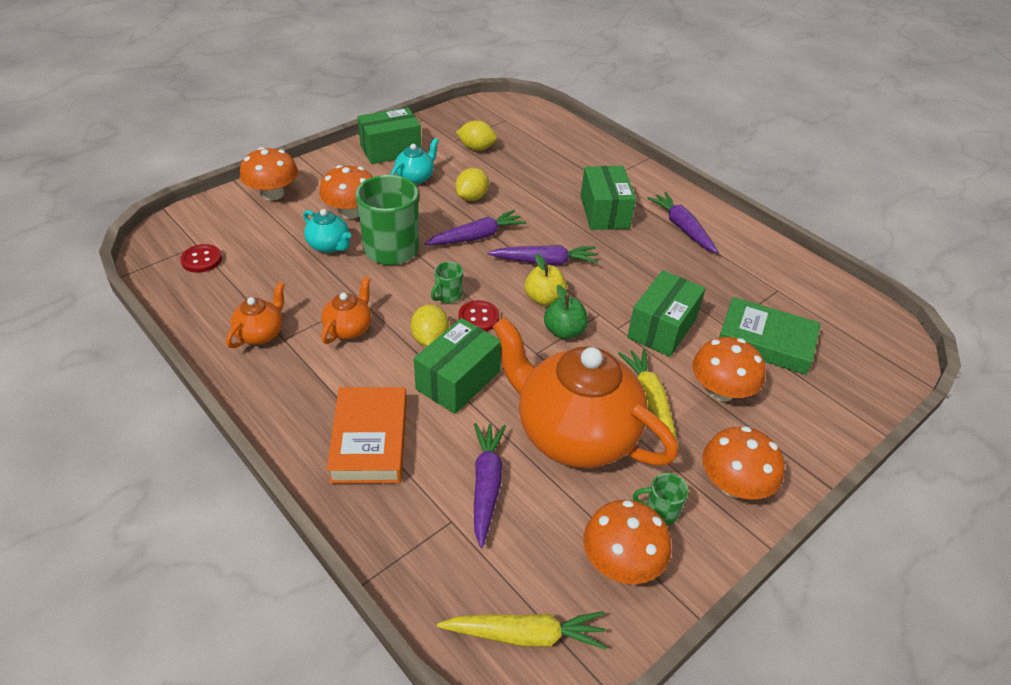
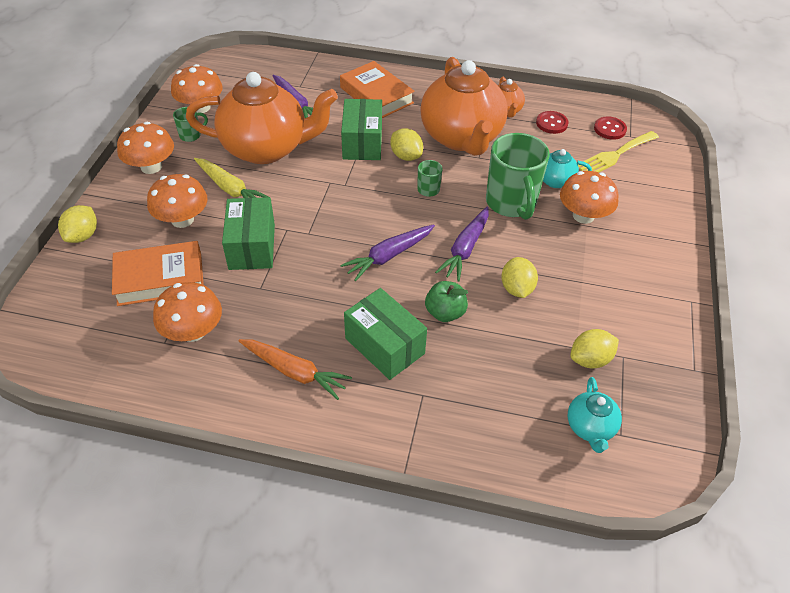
camera: 145 degrees right, 5 degrees up
orange mushroom [240,147,298,200] -> orange mushroom moved to [153,282,222,342]
orange teapot [321,277,371,344] -> orange teapot [420,57,508,156], size x2.27
green box [358,107,421,164] -> none
turquoise teapot [391,138,439,185] -> turquoise teapot moved to [568,377,622,453]
yellow carrot [437,611,607,650] -> none
red button [458,300,499,331] -> red button moved to [536,111,569,134]
yellow apple [525,254,567,306] -> none
green apple [544,285,588,339] -> green apple moved to [425,281,468,322]
purple carrot [647,192,718,253] -> orange carrot [239,339,352,400]
green book [719,297,821,375] -> orange book [112,241,204,306]
none -> yellow lemon [58,205,97,243]
none -> yellow fork [578,131,659,172]

